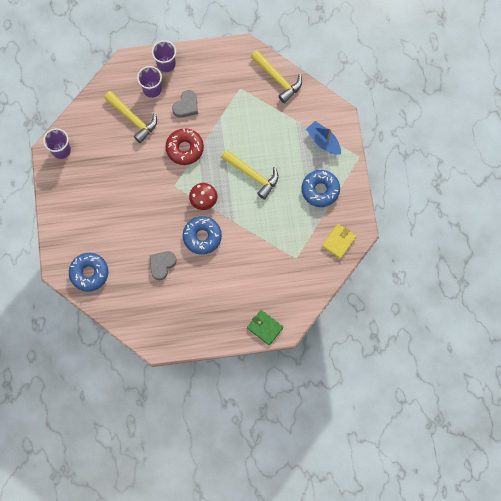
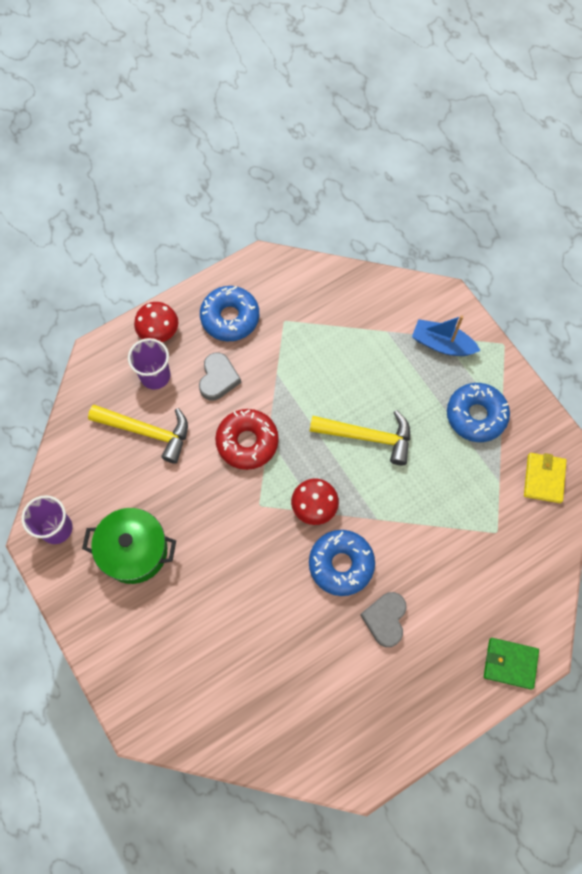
camera: 25 degrees left, 5 degrees down
blue donut [69,253,108,292] -> blue donut moved to [200,286,259,341]
grey heart [150,251,177,280] -> grey heart moved to [360,592,407,647]
purple cup [152,40,176,72] -> red mushroom [134,302,179,342]
yellow hammer [251,50,302,103] -> none
none -> green pot [82,508,176,584]

